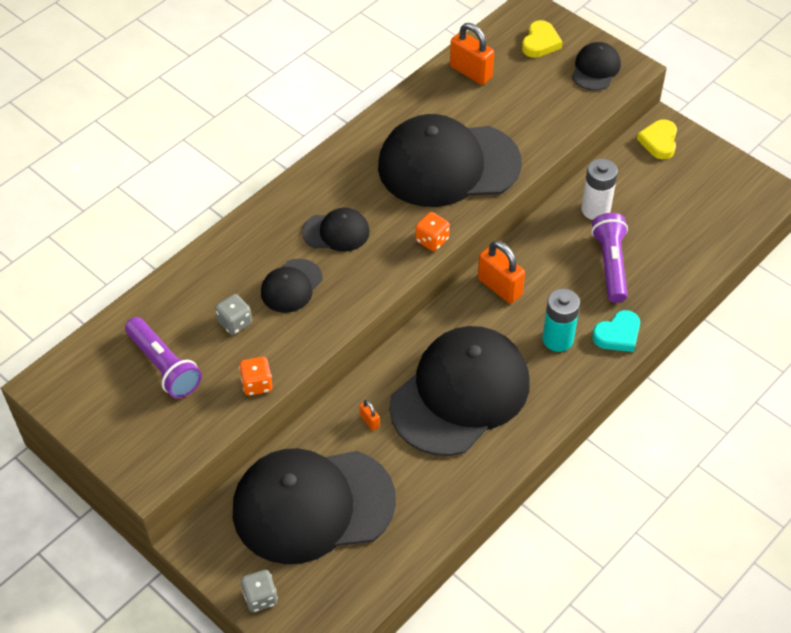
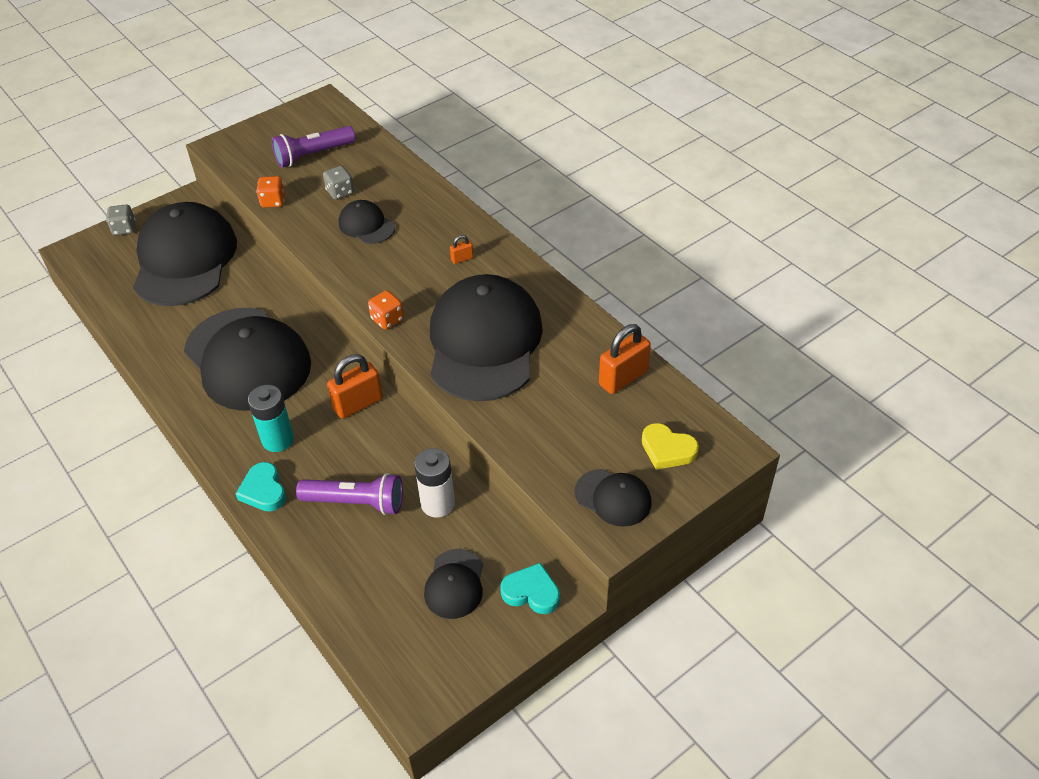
camera: 100 degrees right, 5 degrees down
black cap [302,208,370,252] -> black cap moved to [424,549,483,619]
orange padlock [359,400,380,431] -> orange padlock moved to [450,235,473,264]
yellow heart [637,119,677,159] -> turquoise heart [500,563,560,614]

